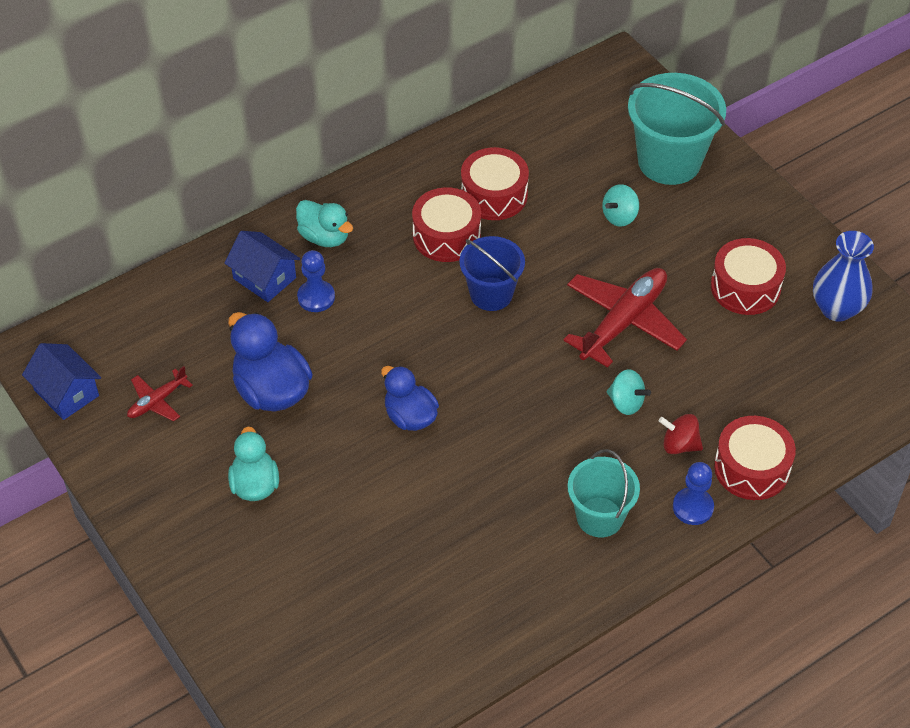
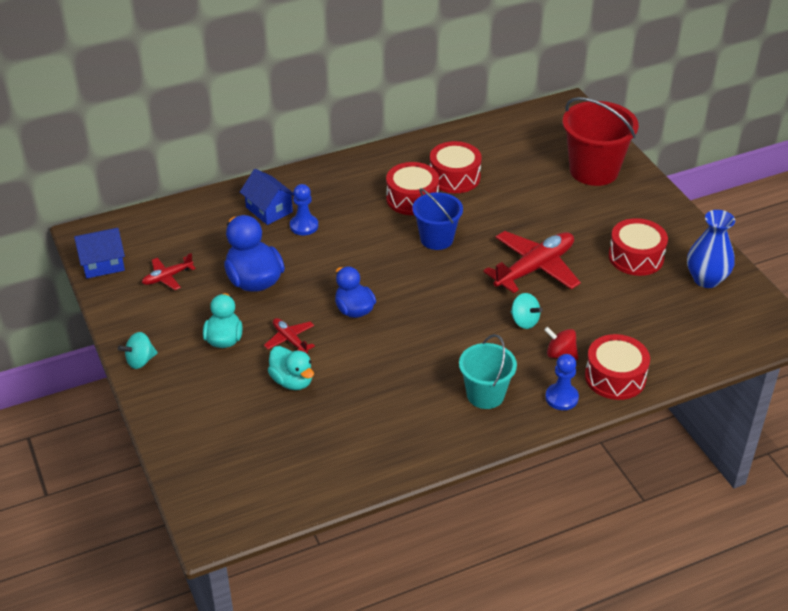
camera: 10 degrees right, 10 degrees down
blue house [22,343,101,420] -> blue house turned 75 degrees counterclockwise [74,228,125,279]
turquoise duck [296,200,353,247] -> turquoise duck moved to [268,346,314,390]
turquoise spinning top [602,184,639,226] -> turquoise spinning top moved to [118,332,158,369]
turquoise bucket [628,73,726,185] -> red bucket [563,97,639,186]
none -> red plane [264,318,315,354]

